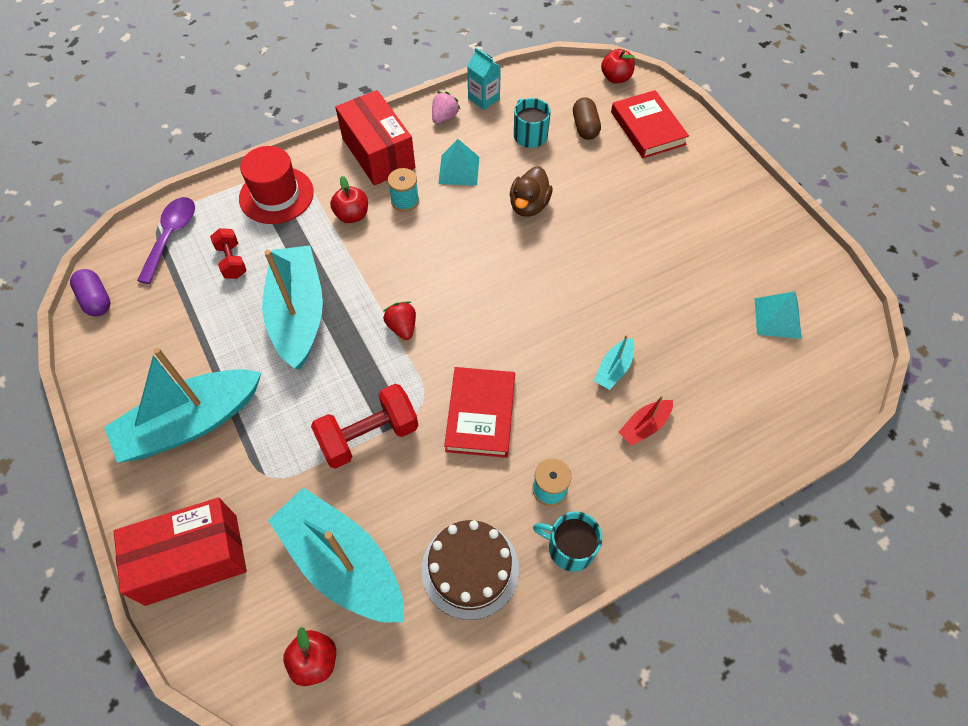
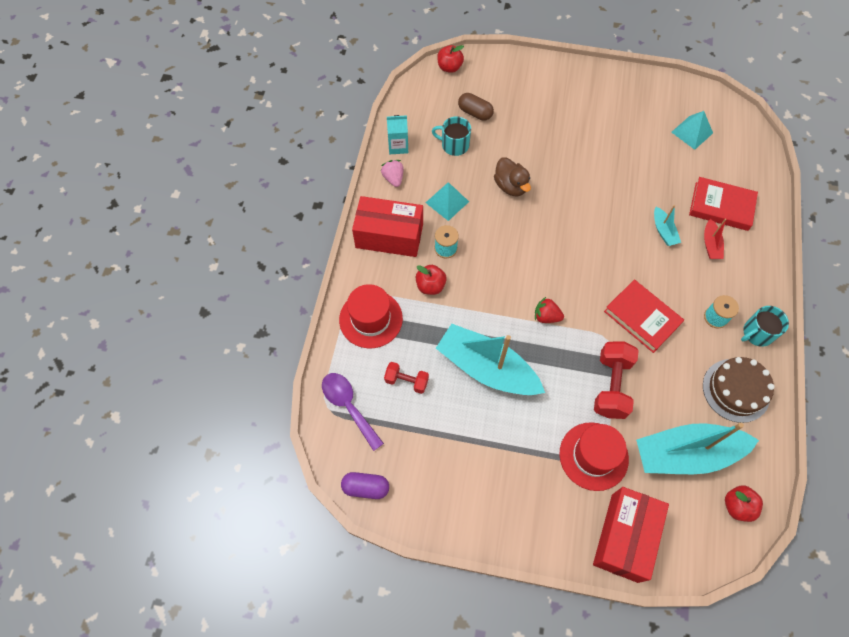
camera: 50 degrees left, 5 degrees up
turquoise boat [104,347,262,463] -> none
red book [611,90,689,158] -> red book moved to [689,177,758,231]
none -> red hat [559,422,629,491]

